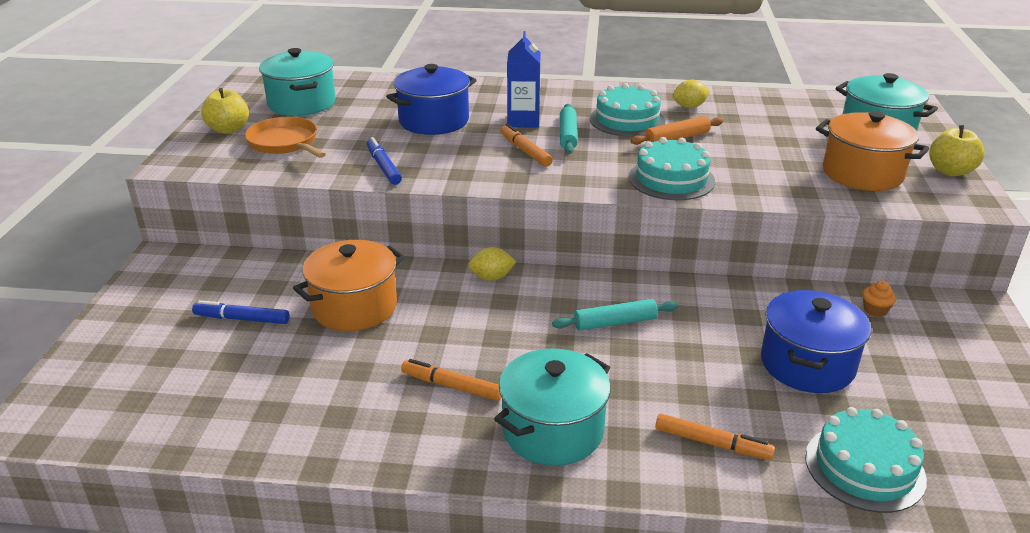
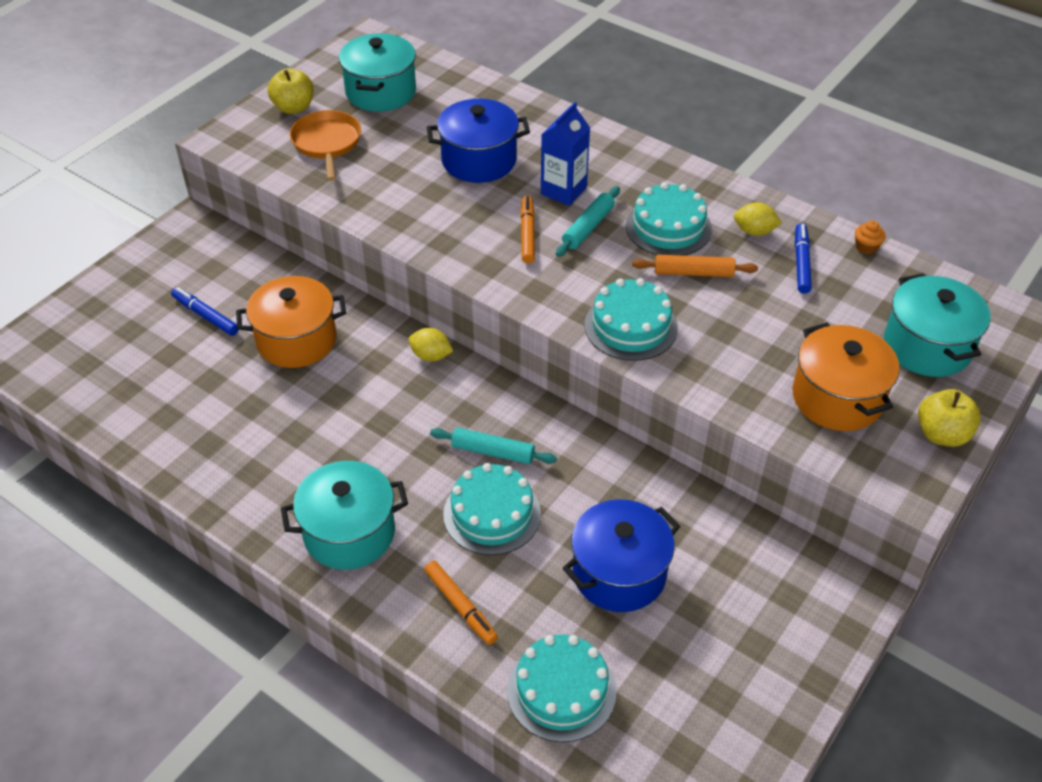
camera: 30 degrees right, 15 degrees up
blue marker [367,137,402,185] -> blue marker moved to [795,223,812,294]
orange marker [401,359,501,401] -> none
orange cupcake [863,281,896,317] -> orange cupcake moved to [855,220,886,254]
none -> turquoise cake [443,463,541,555]

